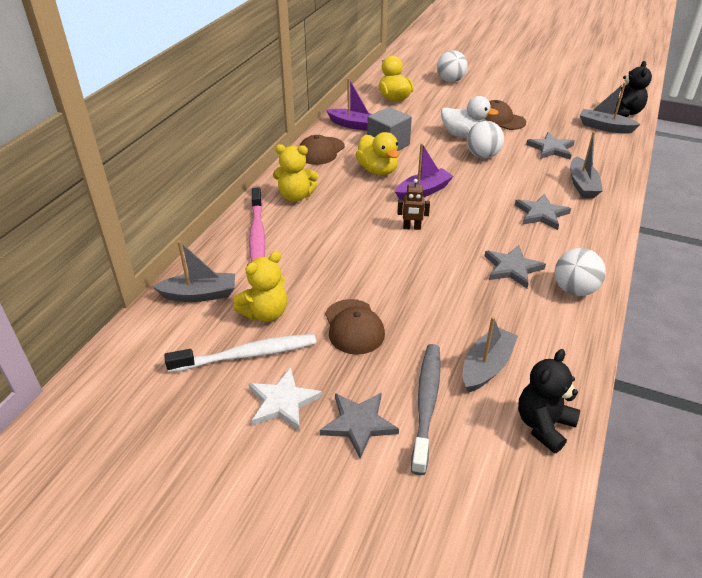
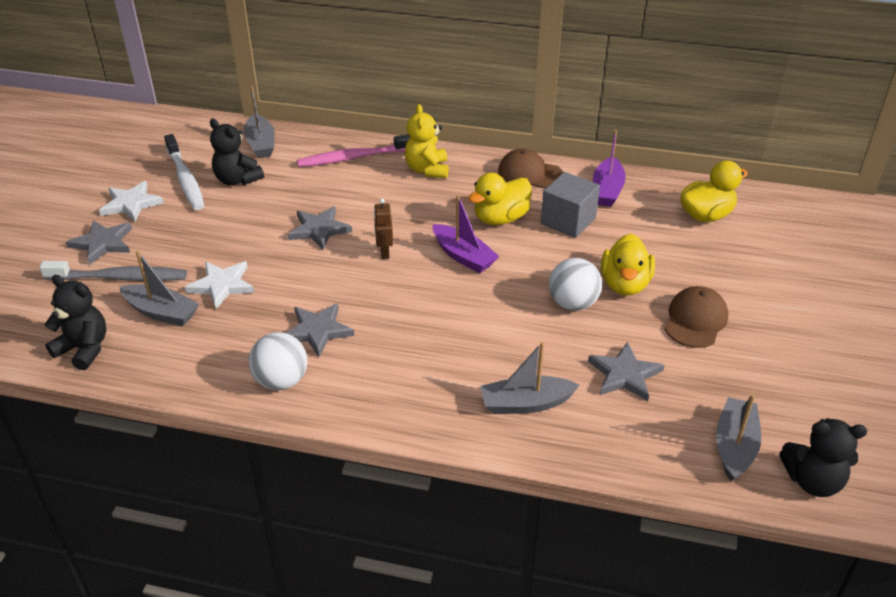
camera: 80 degrees right, 0 degrees up
yellow teddy bear [234,251,287,322] -> black teddy bear [210,119,264,185]
brown cap [325,299,385,355] -> none
white ball [437,50,468,82] -> none
white duck [441,96,499,138] -> yellow duck [601,234,655,295]
grey star [515,194,571,230] -> grey star moved to [288,206,352,250]
none -> white star [185,261,255,309]

